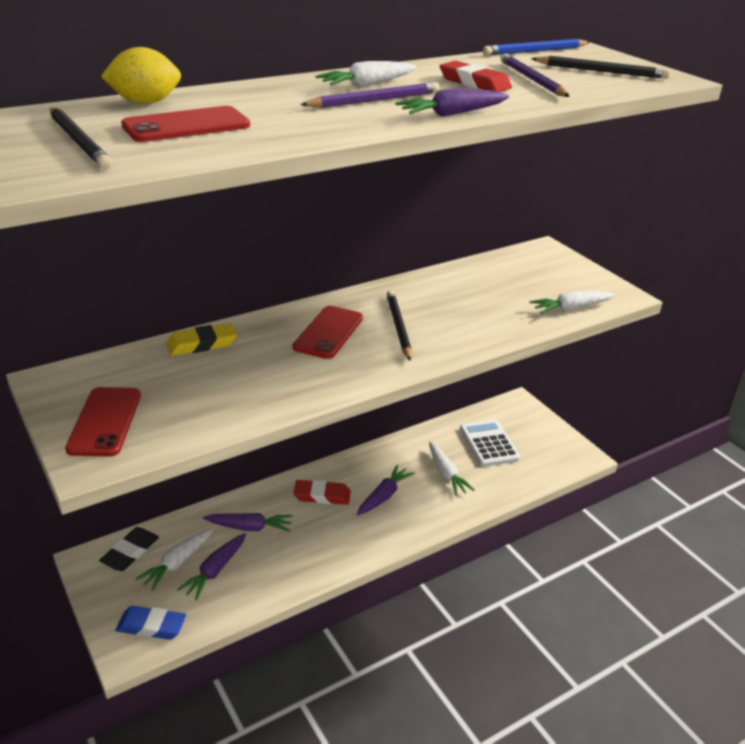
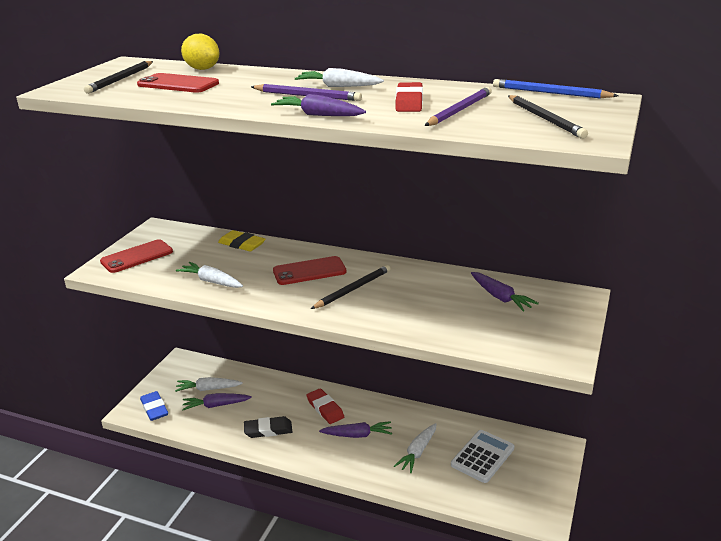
camera: 55 degrees right, 5 degrees down
black eraser [99,527,159,571] -> black eraser moved to [244,416,292,438]
purple carrot [203,513,293,532] -> purple carrot moved to [471,272,539,312]
white carrot [529,291,615,314] -> white carrot moved to [176,262,243,288]

